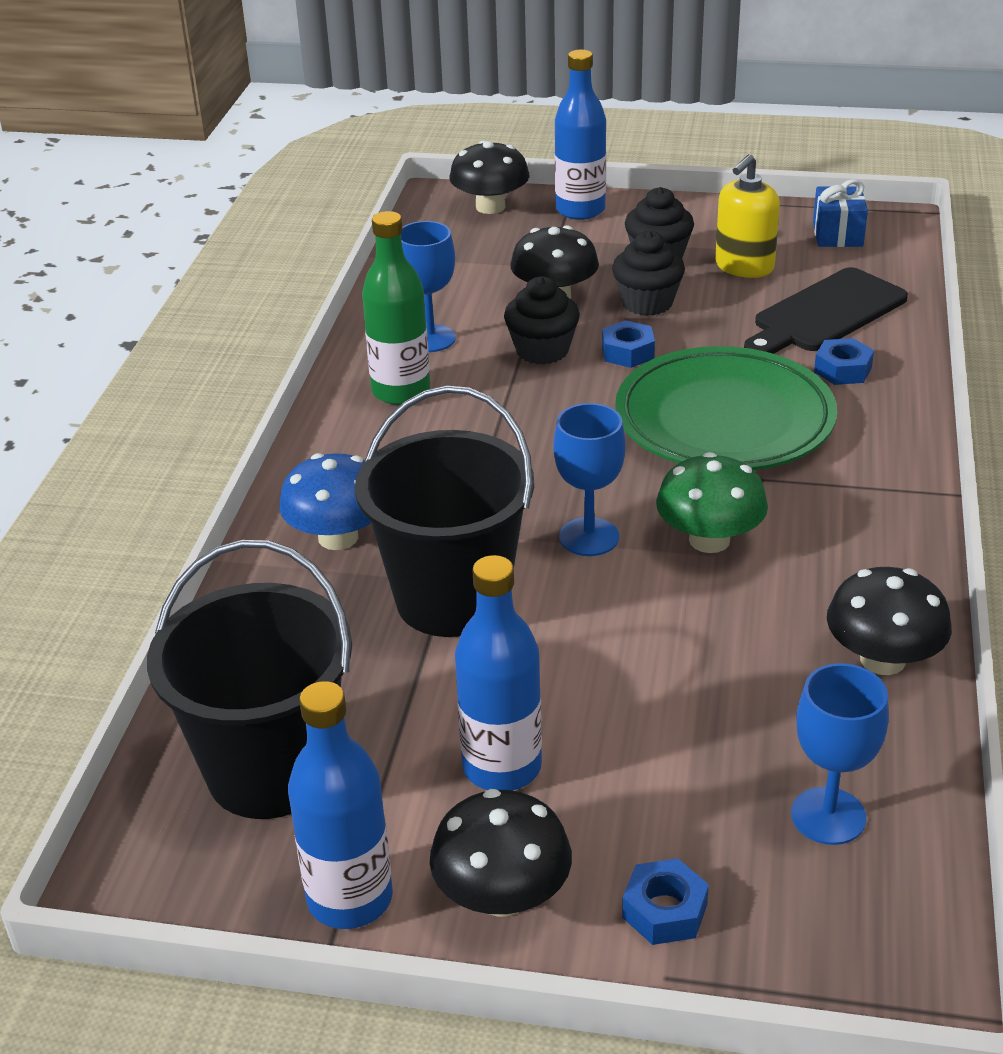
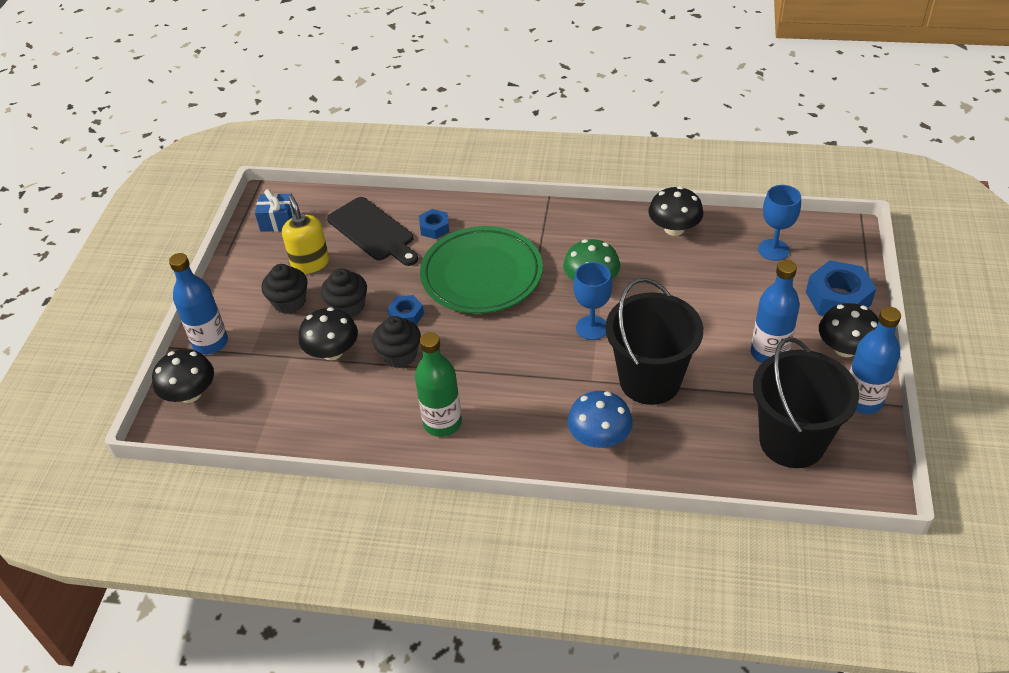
camera: 90 degrees left, 10 degrees up
blue goblet [401,221,456,352] -> none
blue nut [622,858,709,945] -> blue nut [806,260,876,316], size x1.80
yellow soap dispenser [715,154,780,278] -> yellow soap dispenser turned 150 degrees counterclockwise [282,195,329,274]

